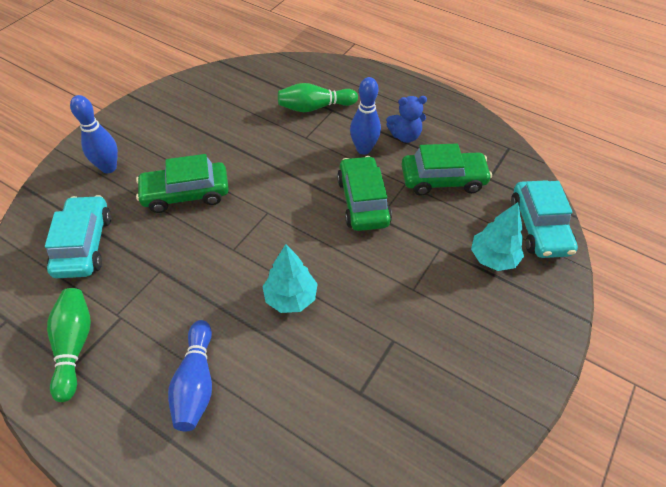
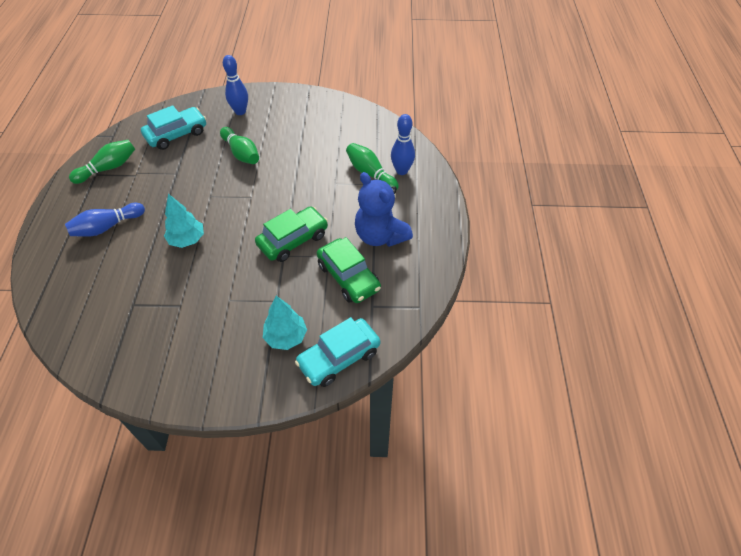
camera: 60 degrees right, 0 degrees up
green car [136,154,229,213] -> green bowling pin [220,127,259,164]
blue bowling pin [350,77,381,155] -> blue bowling pin moved to [391,114,415,175]
blue teddy bear [386,96,427,143] -> blue teddy bear [355,172,413,247], size x1.67

